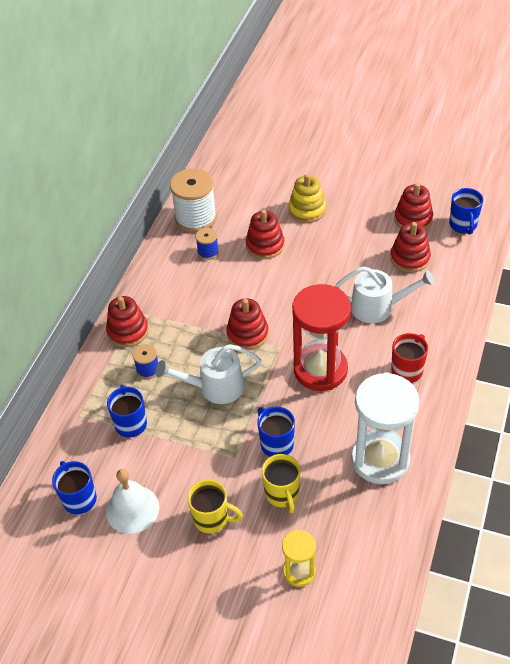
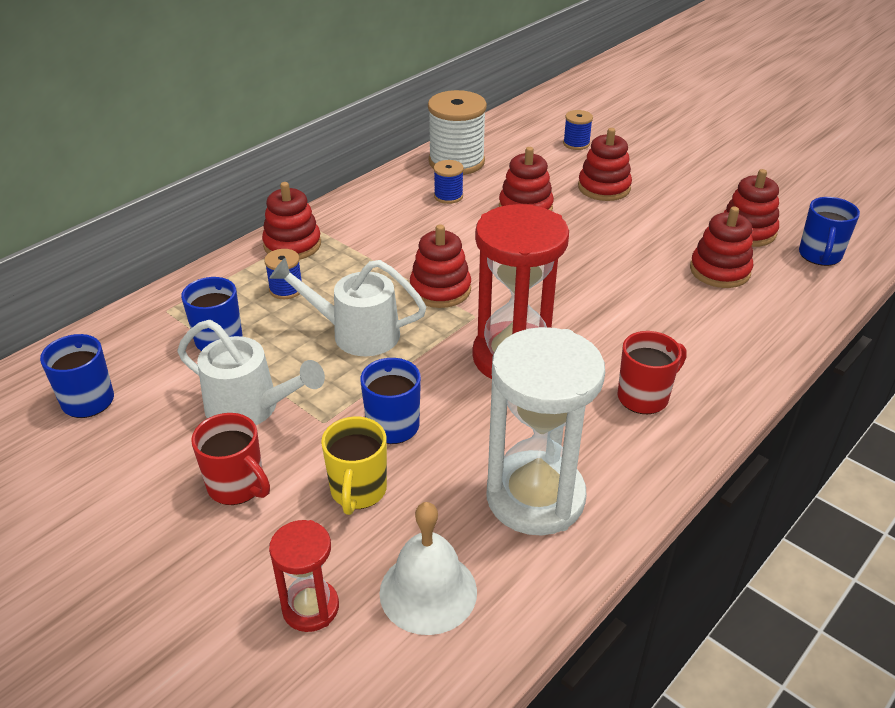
camera: 20 degrees right, 10 degrees down
white bell [106,469,159,534] -> white bell moved to [379,502,477,635]
yellow mug [187,479,243,533] -> red mug [191,413,270,505]
yellow hourglass [282,530,316,587] -> red hourglass [269,520,339,632]
yellow stacking toy [289,174,326,223] -> red stacking toy [578,128,632,201]
white watering can [335,266,435,323] -> white watering can moved to [177,320,325,425]
none -> blue spool [563,110,593,150]

